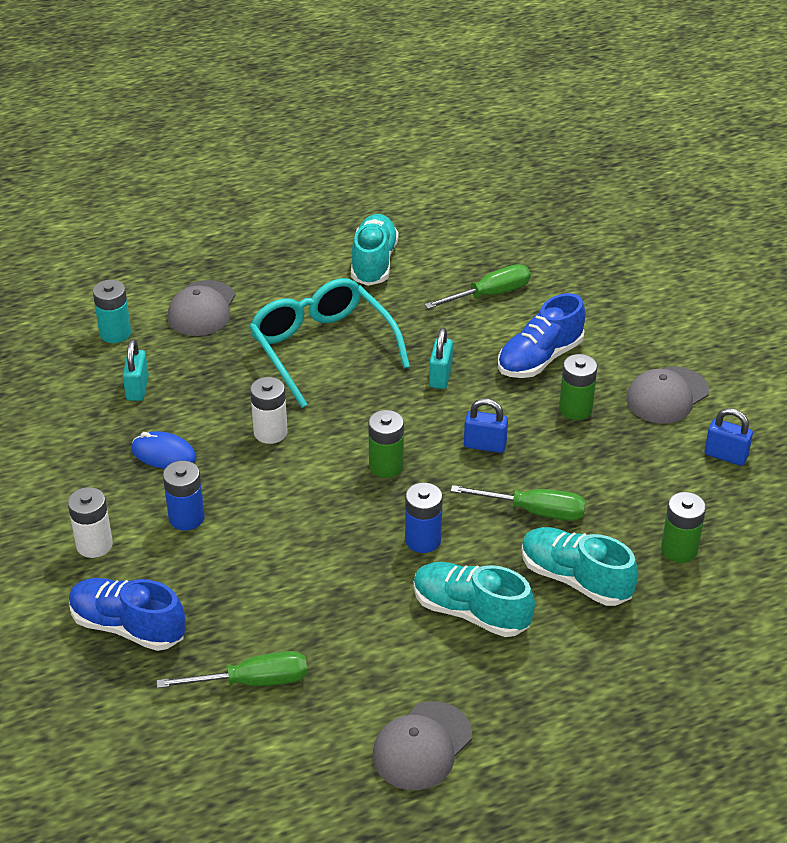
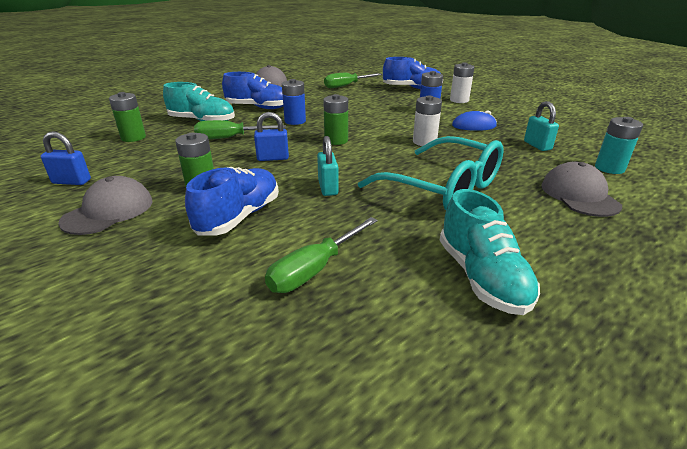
camera: 160 degrees right, 10 degrees down
turquoise shoe [413,562,535,637] -> blue shoe [222,72,283,109]

